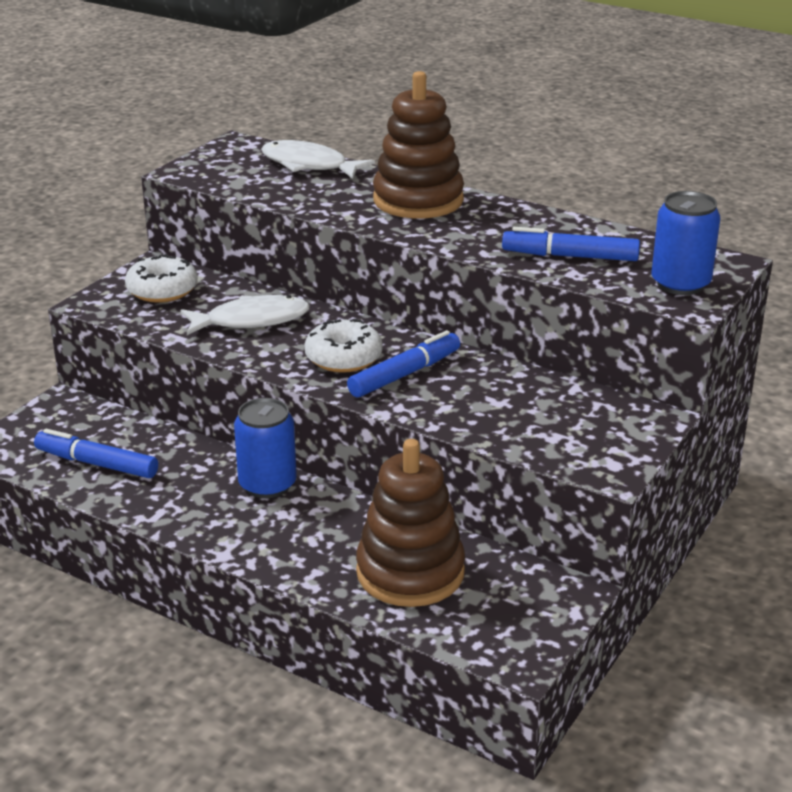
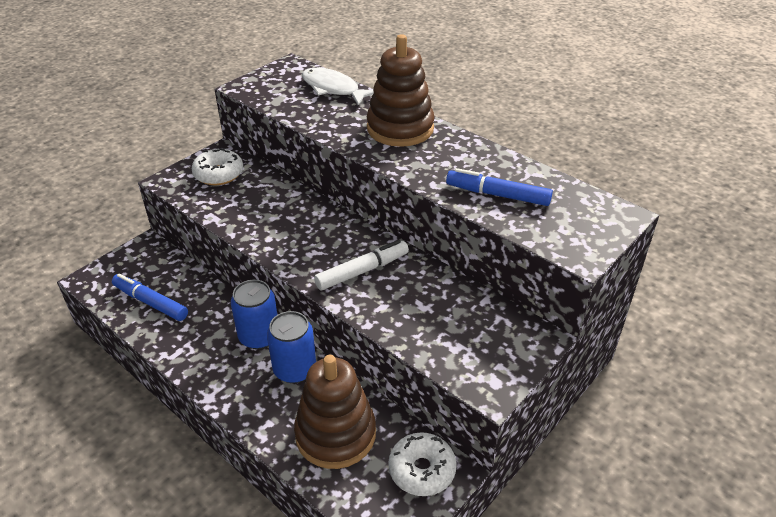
camera: 10 degrees right, 10 degrees up
white fish [181,295,310,335] -> none
white donut [304,319,383,373] -> white donut moved to [388,432,456,496]
blue marker [347,330,460,397] -> white marker [314,240,409,290]
blue can [651,191,720,295] -> blue can moved to [267,311,316,383]

